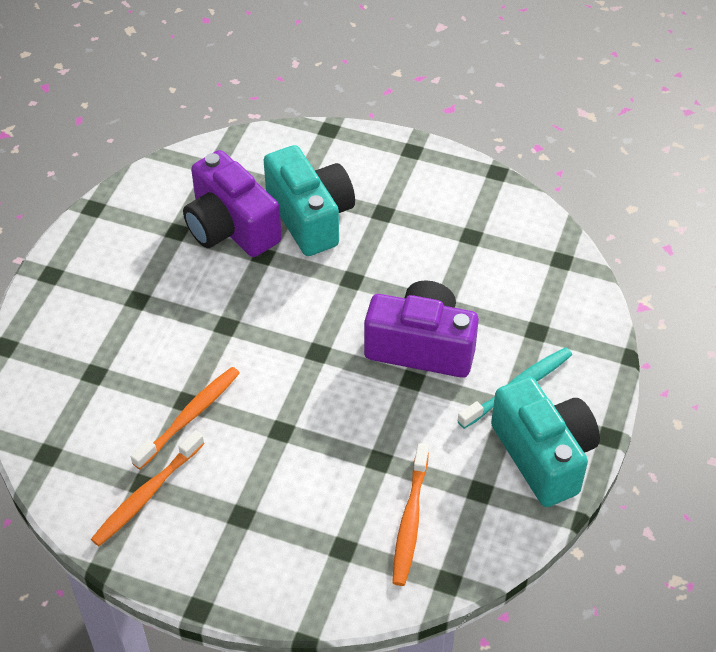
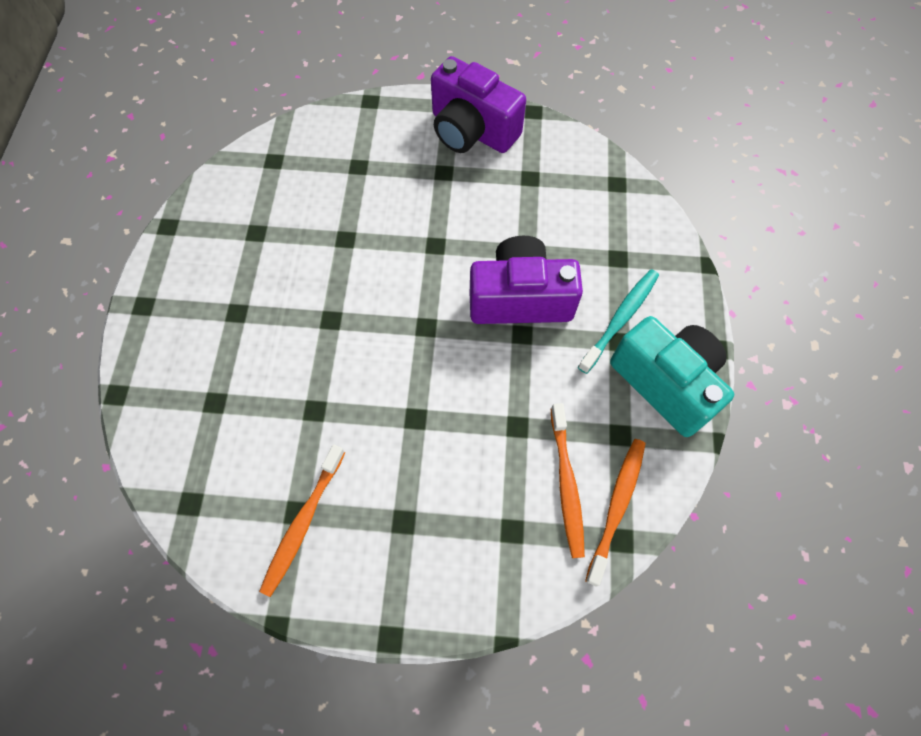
camera: 15 degrees left, 15 degrees up
orange toothbrush [131,367,240,469] -> orange toothbrush moved to [585,439,646,587]
purple camera [183,150,282,257] -> purple camera moved to [431,56,526,153]
turquoise camera [264,145,355,256] -> none

